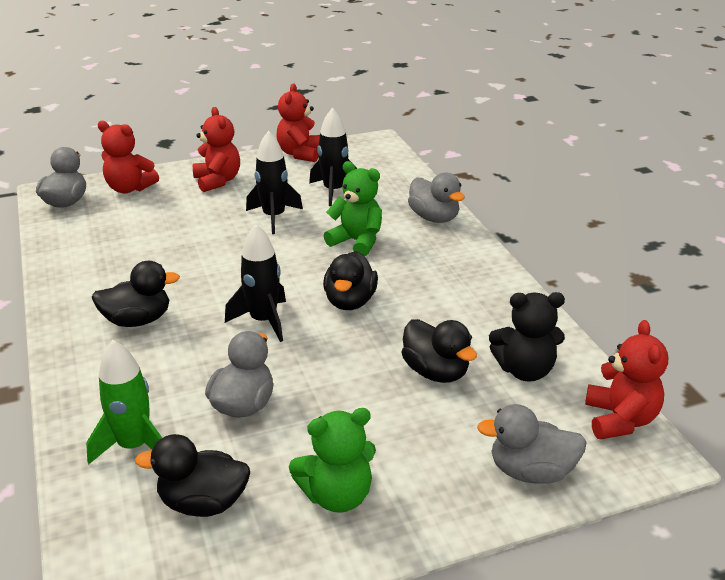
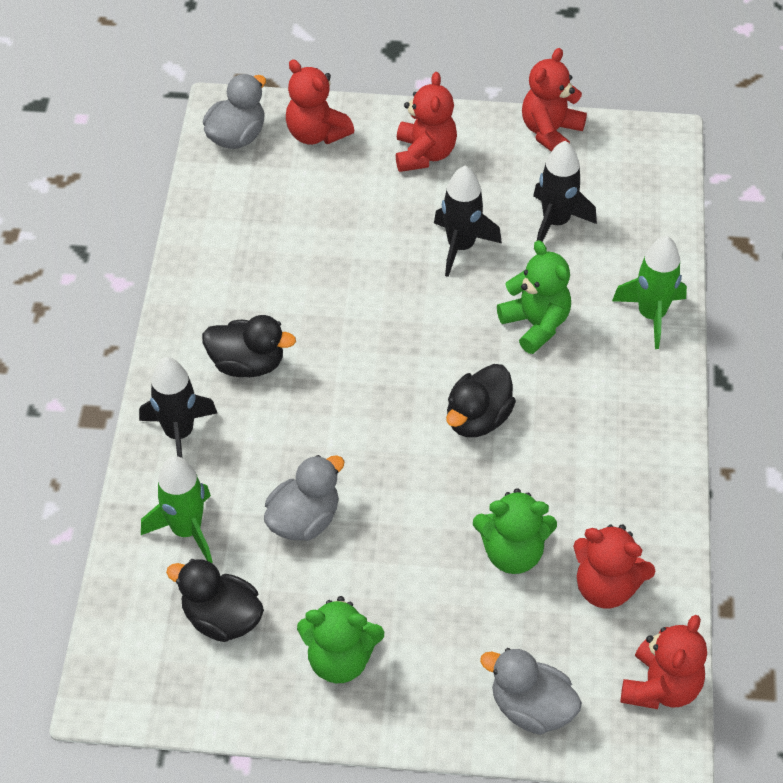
camera: 25 degrees right, 20 degrees up
black rocket [225,224,286,342] -> black rocket moved to [139,357,217,458]
black duck [401,319,477,383] -> green teddy bear [473,488,557,574]
grey duck [408,173,465,223] -> green rocket [612,236,687,349]
black teddy bear [489,292,565,382] -> red teddy bear [573,524,655,609]

